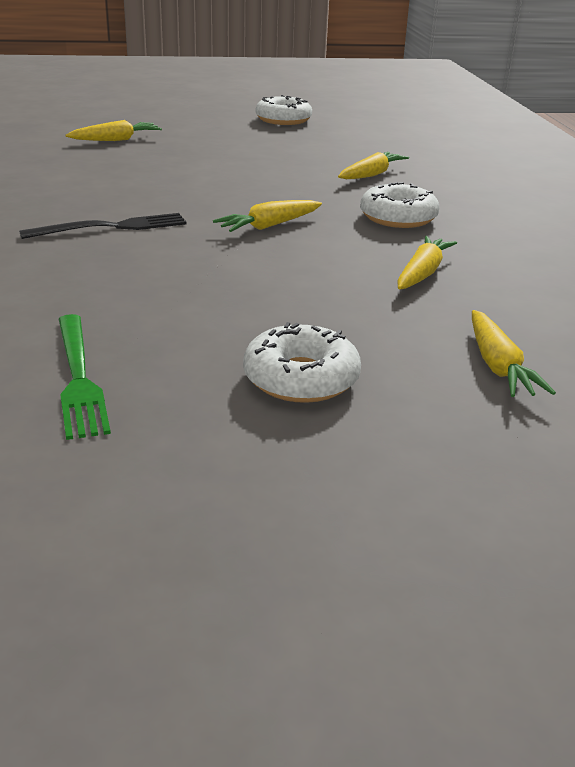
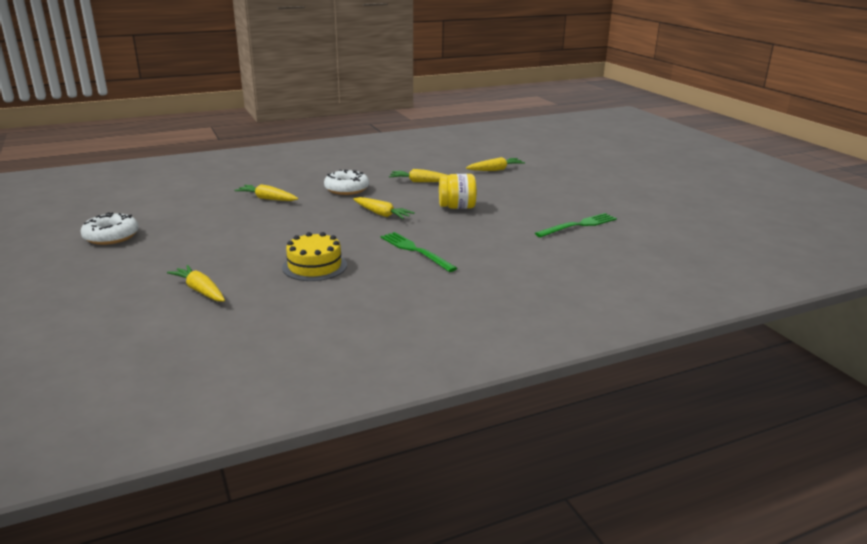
camera: 105 degrees left, 5 degrees down
black fork [19,213,187,239] -> green fork [381,232,457,272]
white donut [243,322,361,403] -> none
none -> yellow cake [282,232,347,281]
none -> yellow jar [439,174,477,209]

